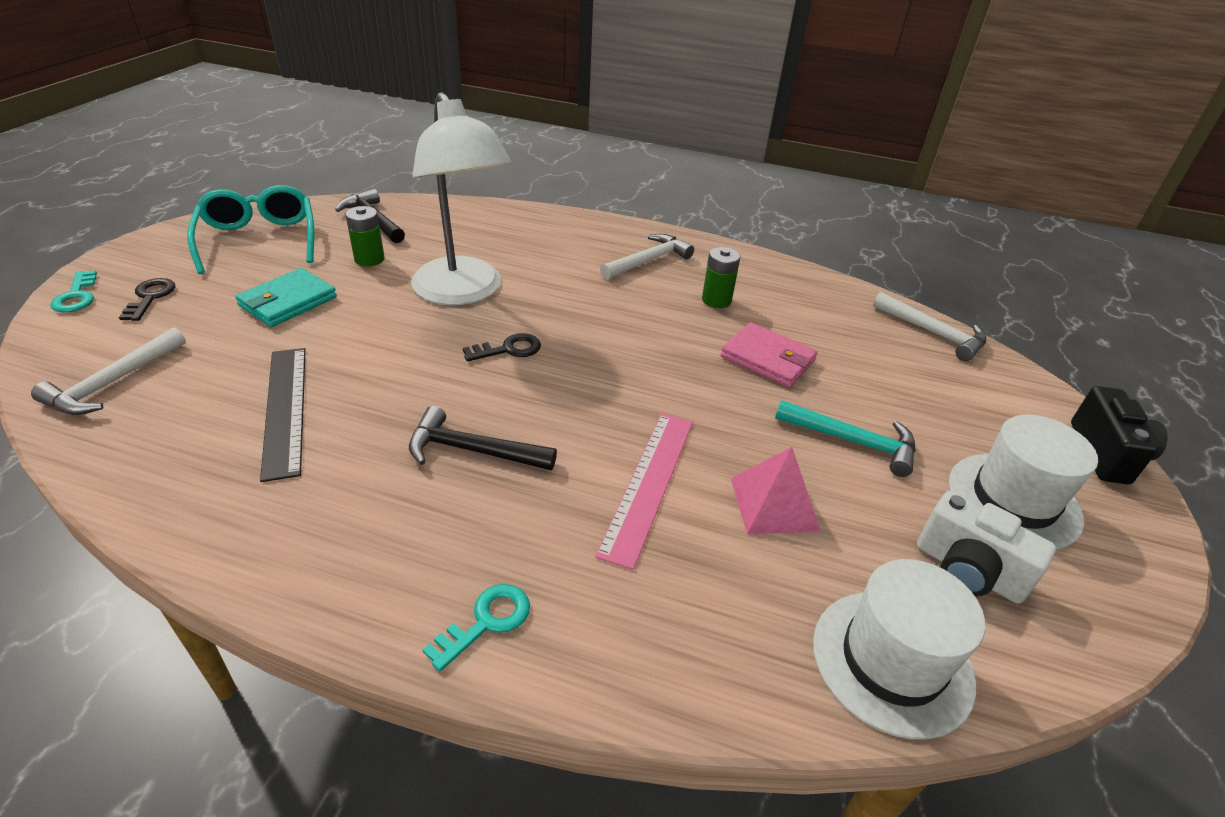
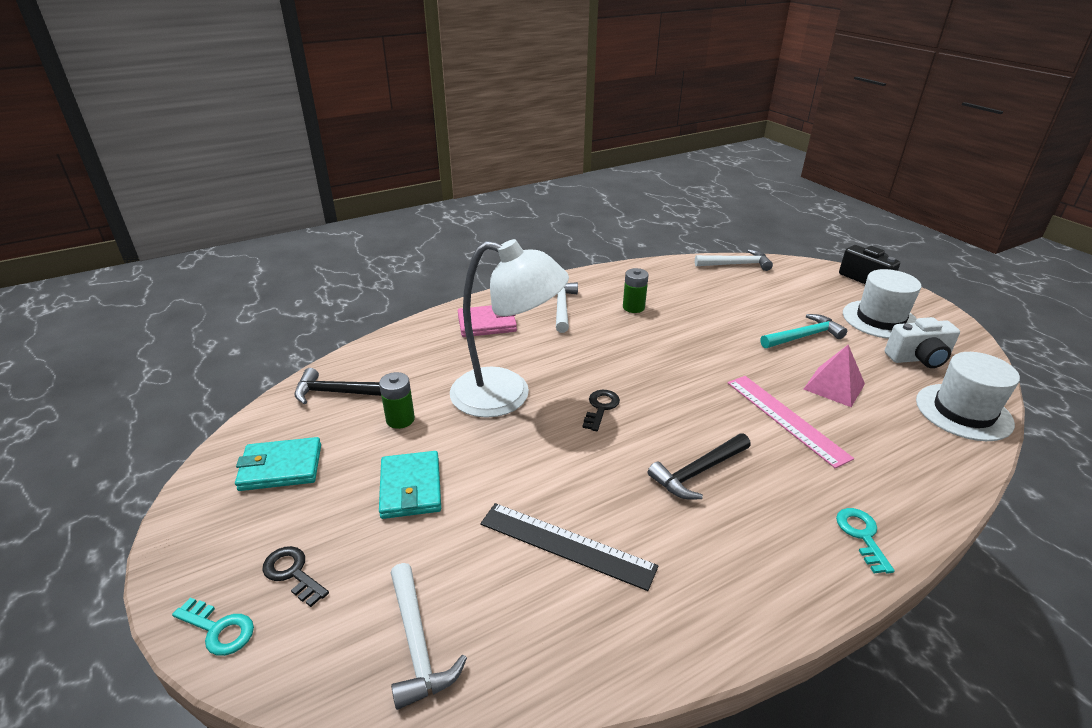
camera: 45 degrees left, 5 degrees down
turquoise glasses [187,185,314,274] -> turquoise wallet [235,437,321,491]
pink wallet [721,322,818,388] -> pink wallet moved to [458,305,517,337]

